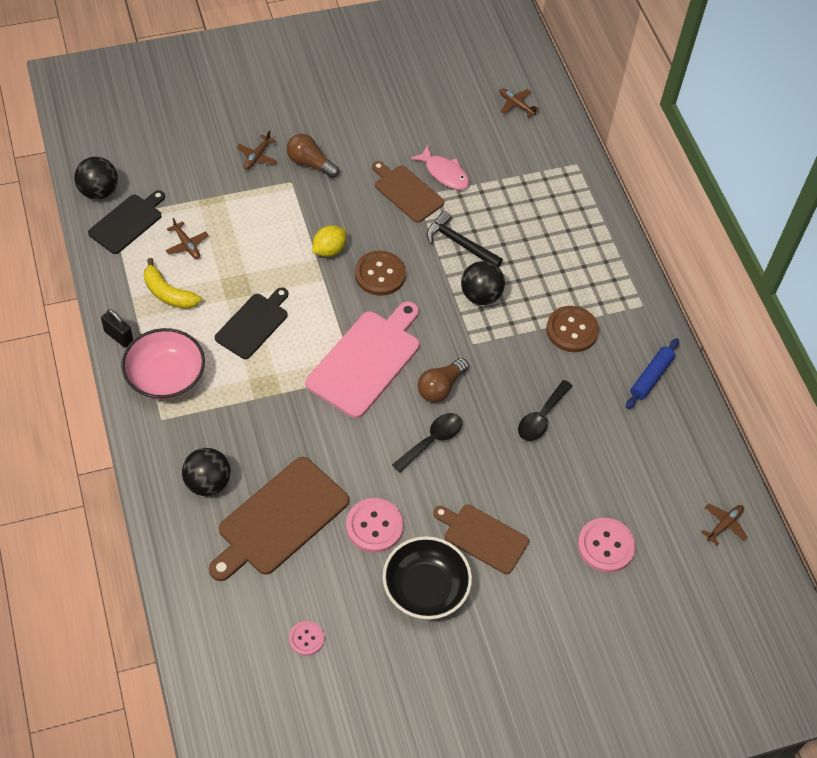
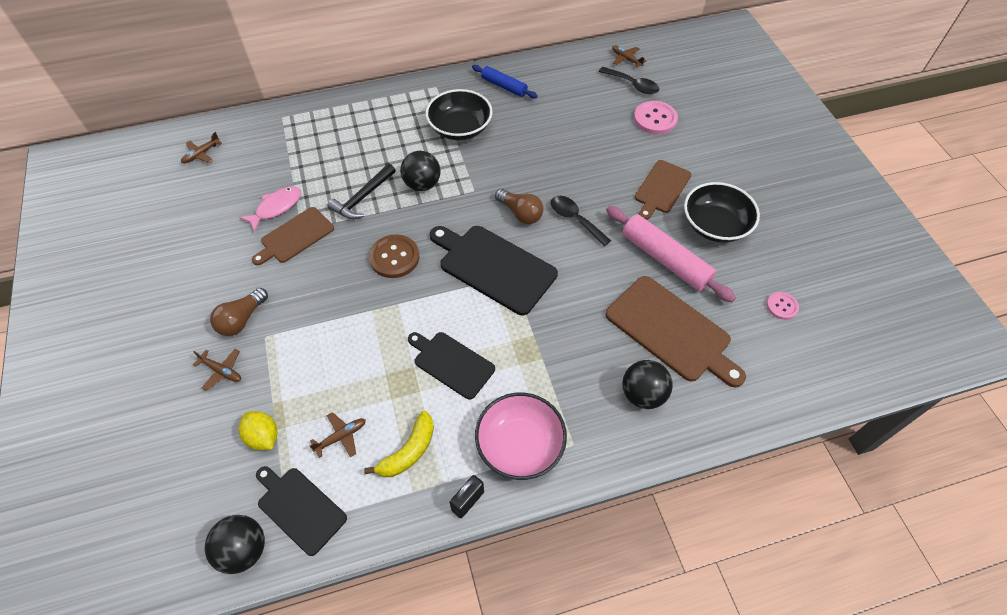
camera: 85 degrees left, 0 degrees up
pink cutting board [306,301,420,418] -> black cutting board [430,226,558,315]
yellow lemon [312,225,347,257] -> yellow lemon moved to [239,411,278,450]
pink button [346,498,403,553] -> pink rolling pin [606,206,736,302]
black spoon [518,380,572,441] -> black spoon moved to [599,67,659,94]
brown button [546,306,599,352] -> black bowl [425,89,493,140]

